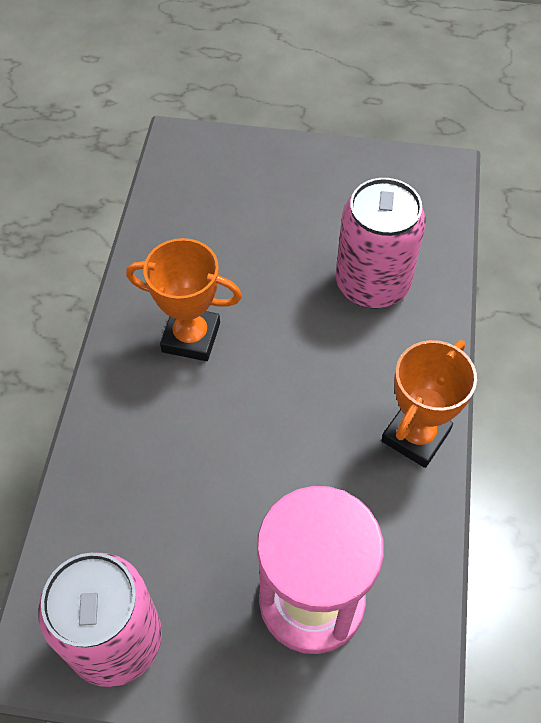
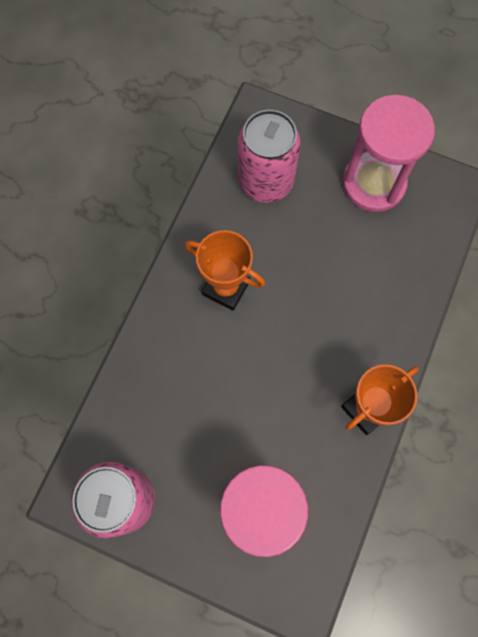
camera: 15 degrees right, 15 degrees up
pink can [336,178,426,308] -> pink can moved to [238,110,301,203]
none -> pink hourglass [342,95,435,212]

